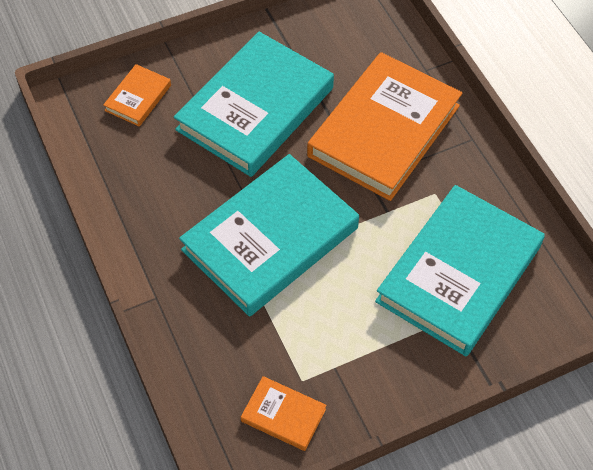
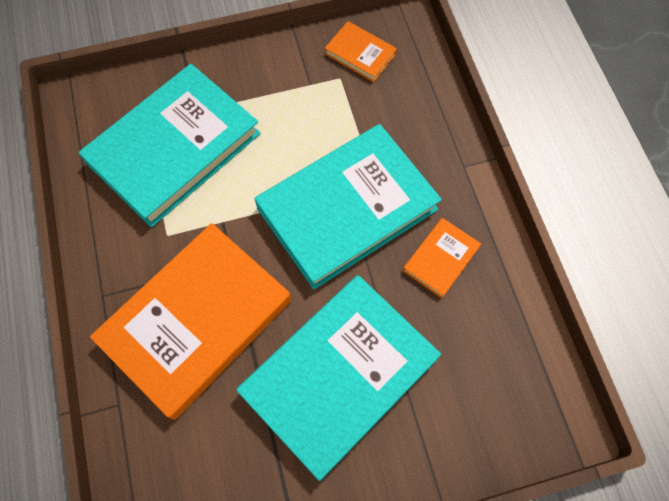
camera: 170 degrees left, 10 degrees up
orange book [103,64,171,127] -> orange book moved to [403,218,481,298]

